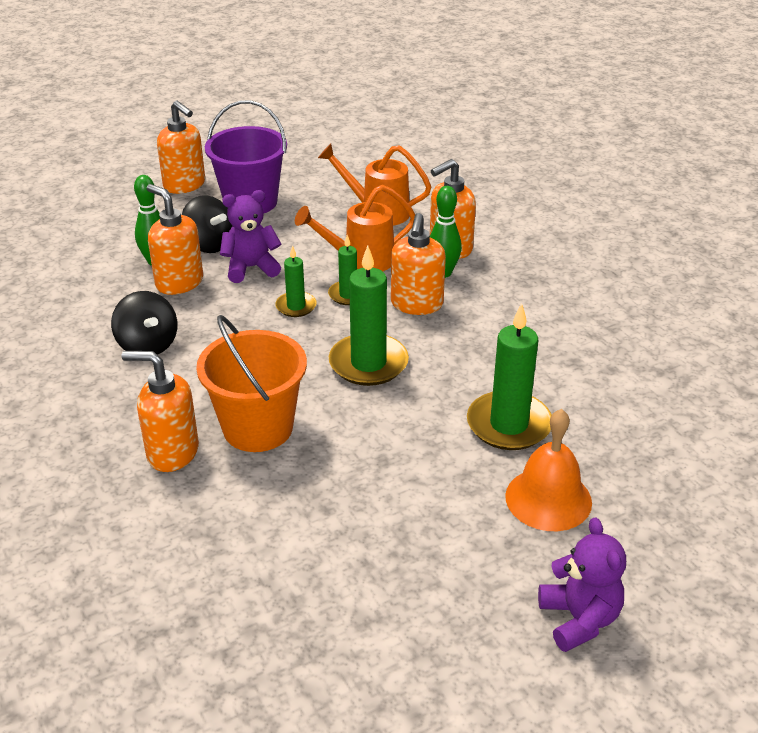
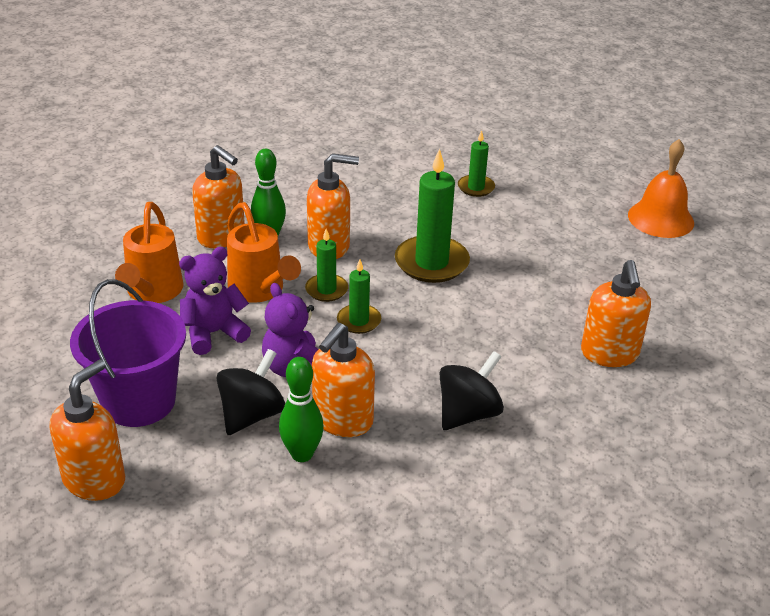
camera: 105 degrees left, 0 degrees up
orange bucket [196,315,307,452] -> none
green candle [467,303,552,450] -> green candle [458,130,495,197], size x0.55
orange bell [505,409,592,531] -> orange bell moved to [628,139,694,238]
purple teddy bear [538,517,626,652] -> purple teddy bear moved to [179,247,251,355]

